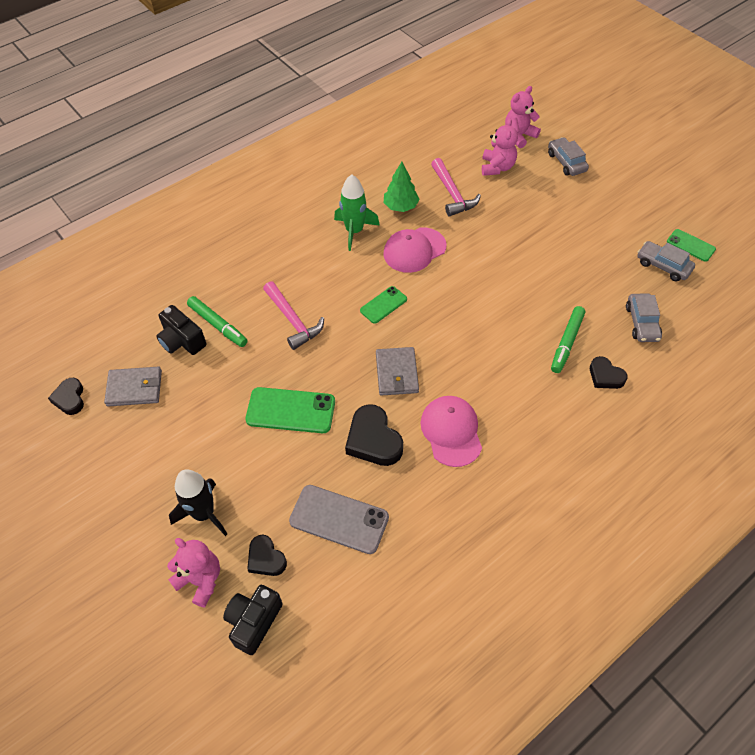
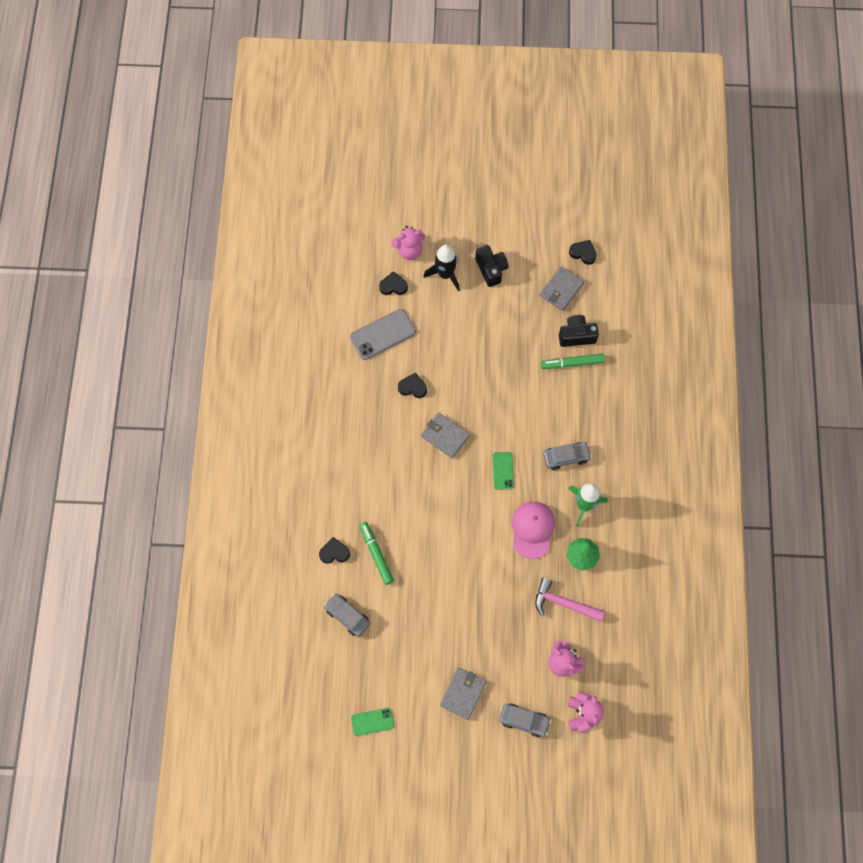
camera: 130 degrees right, 15 degrees up
black camera [223,585,283,655] -> black camera moved to [475,245,508,287]
green phone [245,387,335,433] -> none
pink hammer [263,281,324,350] -> none
black heart [345,404,403,466] -> black heart [398,373,427,398], size x0.62
pink cap [420,396,482,467] -> none
grey car [637,241,695,281] -> grey car moved to [543,442,592,470]
none -> grey wallet [440,667,487,720]

